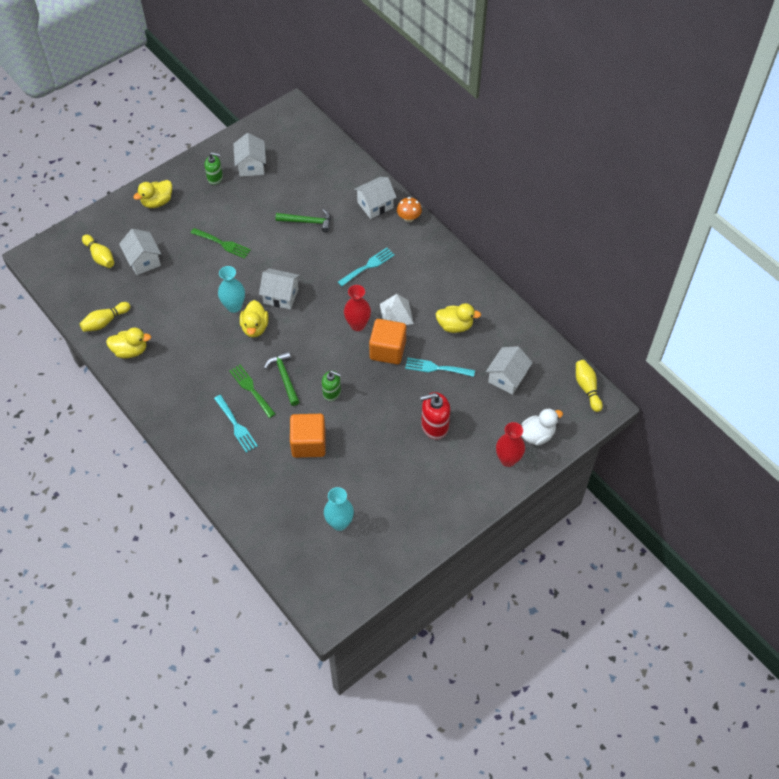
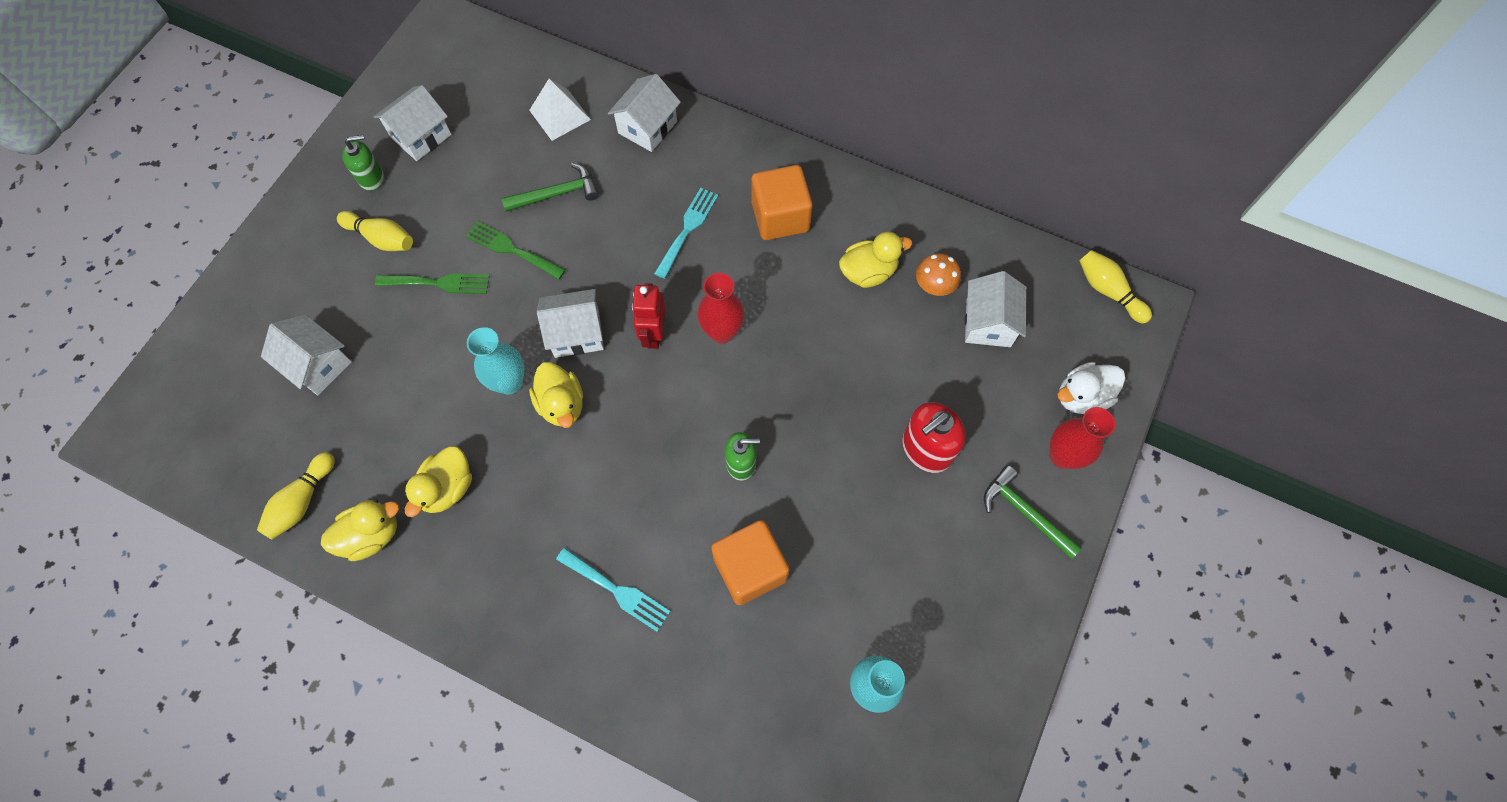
camera: 25 degrees left, 10 degrees up
yellow bowling pin [82,235,114,268] -> yellow bowling pin moved to [337,211,413,251]
yellow duck [133,180,172,208] -> yellow duck moved to [404,446,472,517]
green fork [229,365,275,418] -> green fork moved to [466,221,566,280]
white house [234,133,266,177] -> white house turned 75 degrees clockwise [374,85,452,161]
green hammer [264,351,299,406] -> green hammer moved to [984,465,1082,559]
orange cube [369,319,406,364] -> orange cube moved to [751,165,813,240]
white pyramid [380,294,414,325] -> white pyramid moved to [529,79,591,141]
orange mushroom [397,197,422,222] -> orange mushroom moved to [916,253,961,296]
turquoise fork [405,357,475,377] -> none
white duck [521,408,563,446] -> white duck turned 150 degrees counterclockwise [1057,362,1125,414]
none -> red robot [632,283,665,349]

